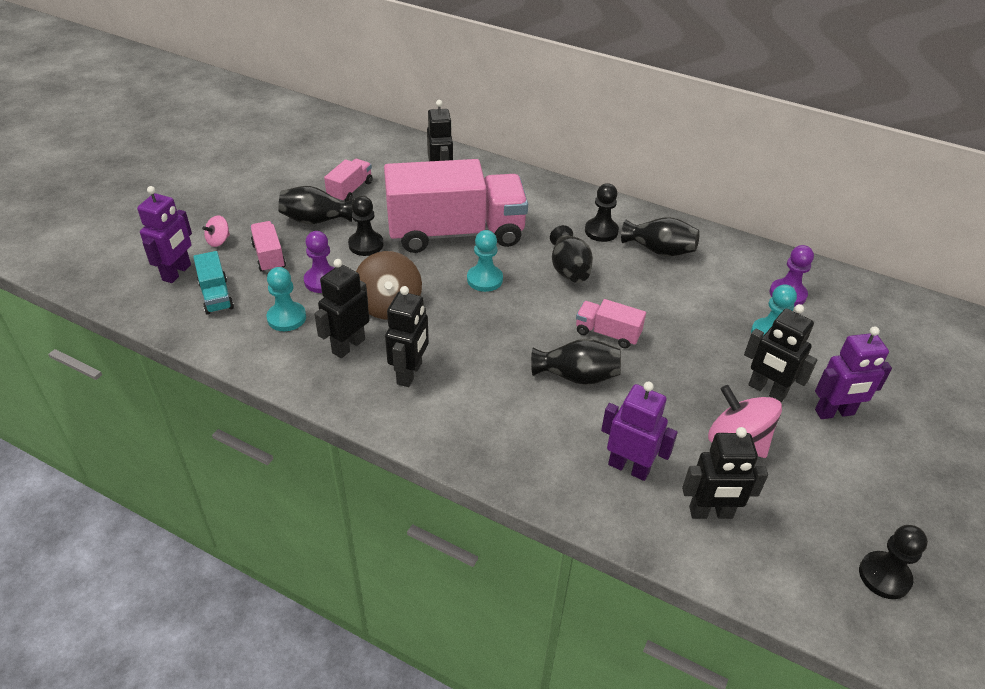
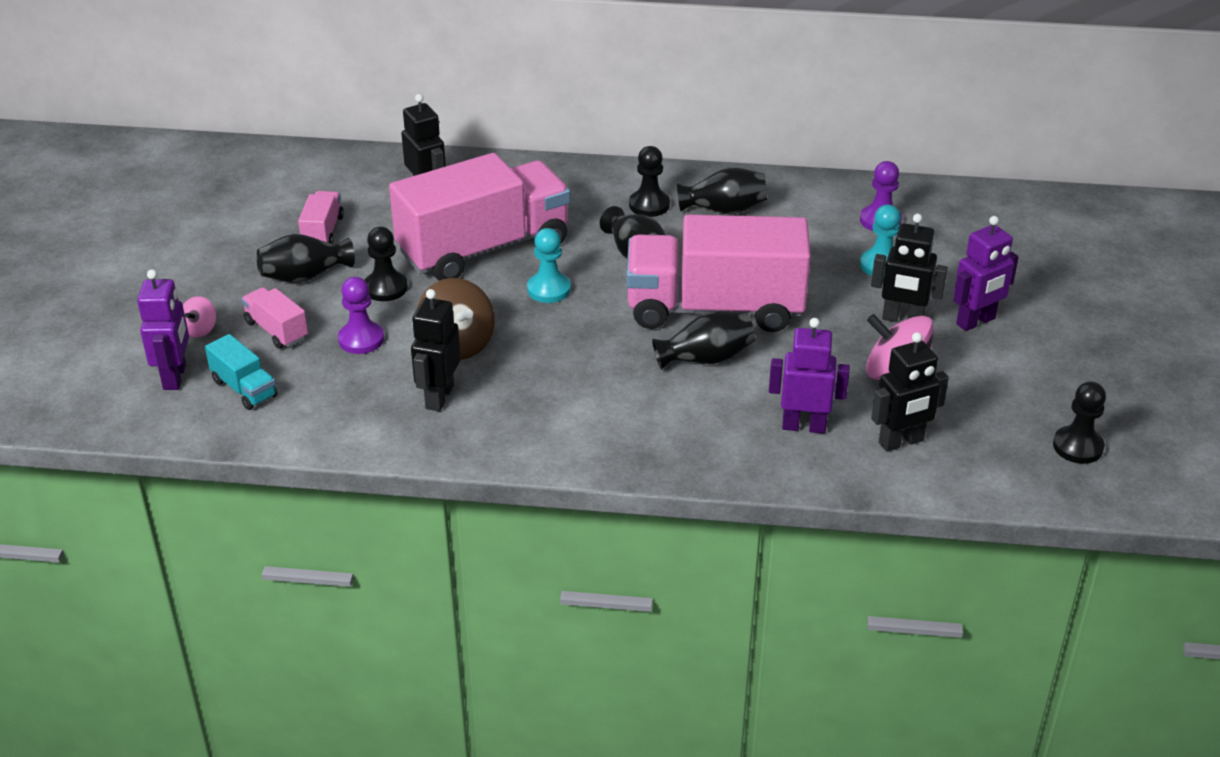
camera: 20 degrees left, 5 degrees down
turquoise pawn [267,267,306,331] -> none
black robot [385,286,429,387] -> none
pink truck [576,299,646,349] -> pink truck [626,215,811,332], size x2.38

